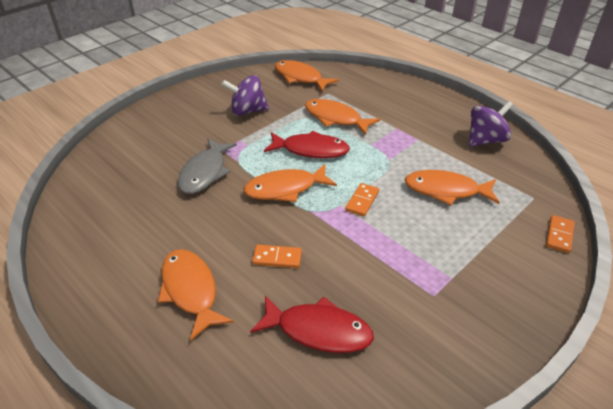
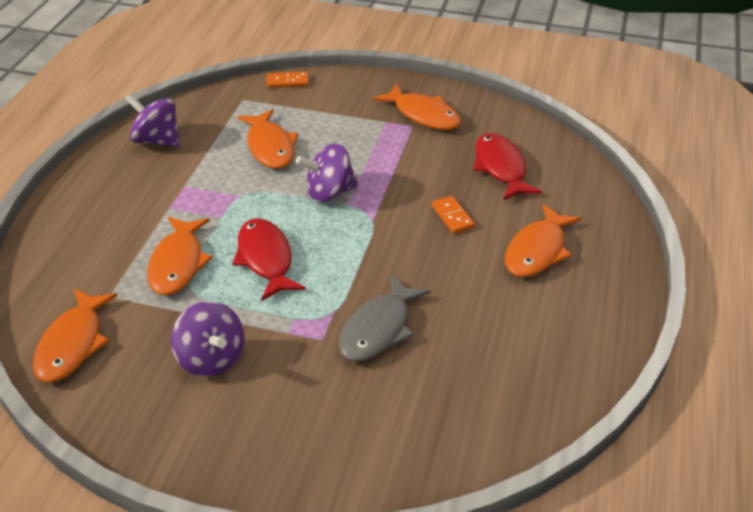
camera: 120 degrees left, 0 degrees up
grey fish [178,138,237,194] -> grey fish turned 135 degrees clockwise [338,275,430,362]
orange fish [243,164,337,202] -> orange fish moved to [373,84,461,130]
orange domino [345,183,379,217] -> purple spinning top [296,143,359,202]

